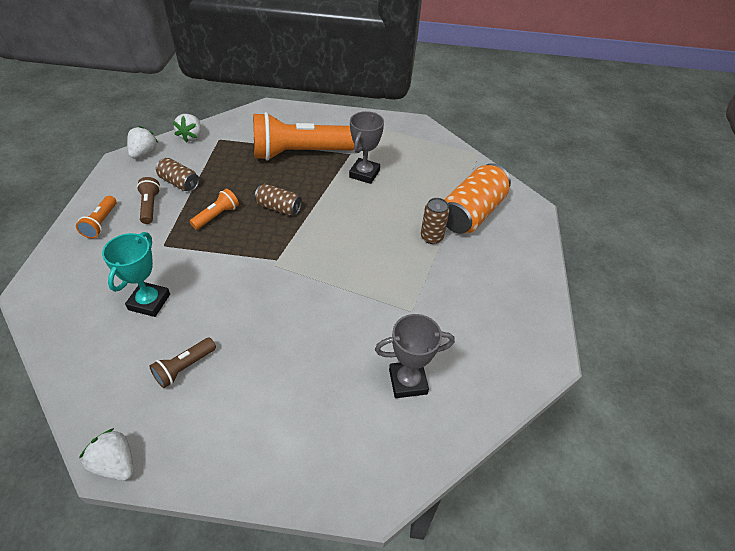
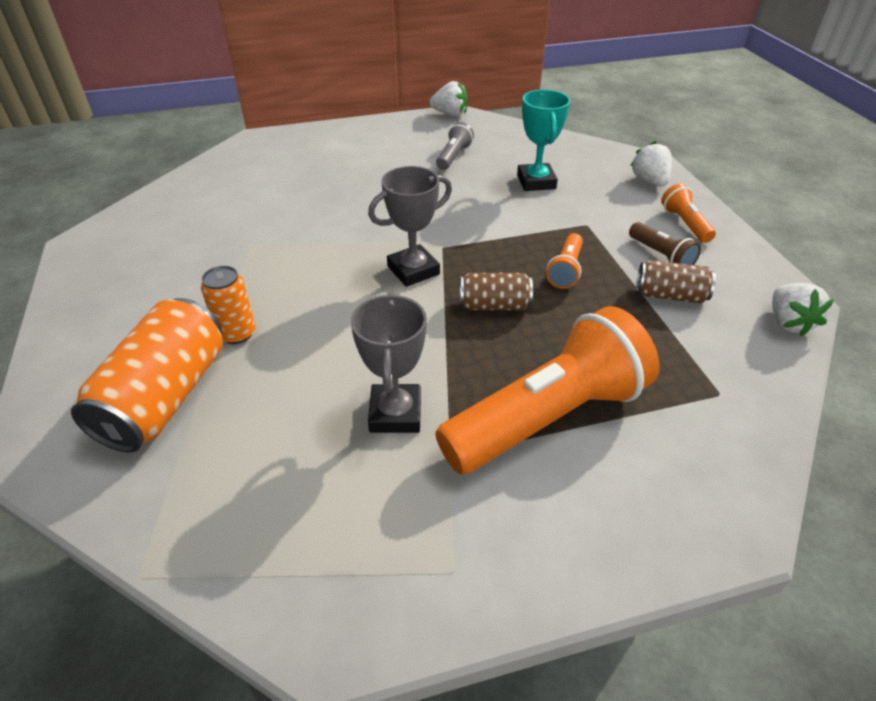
camera: 160 degrees right, 5 degrees down
brown flashlight [149,338,216,388] -> grey flashlight [436,122,474,170]
white strawberry [173,114,201,142] -> white strawberry moved to [630,141,672,187]
grey trophy [375,314,455,398] -> grey trophy moved to [368,166,452,287]
brown can [421,198,449,244] -> orange can [201,266,256,344]

